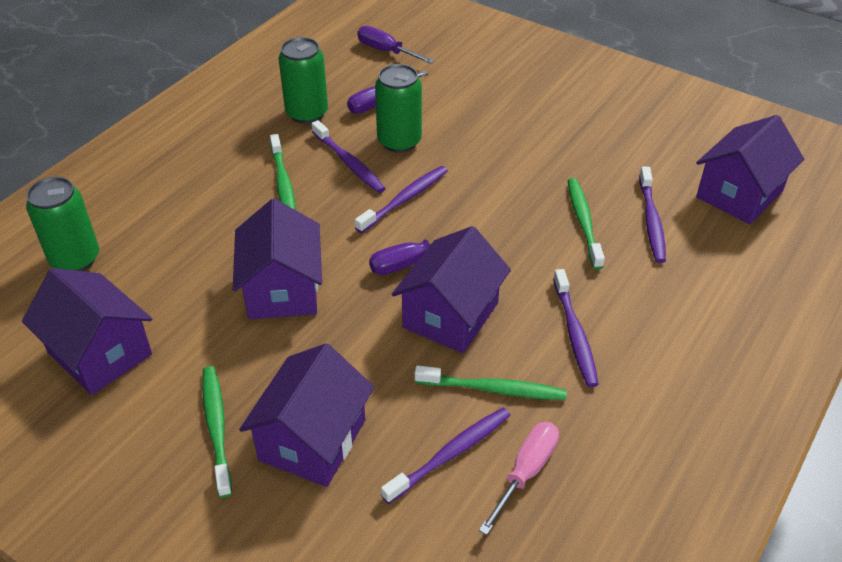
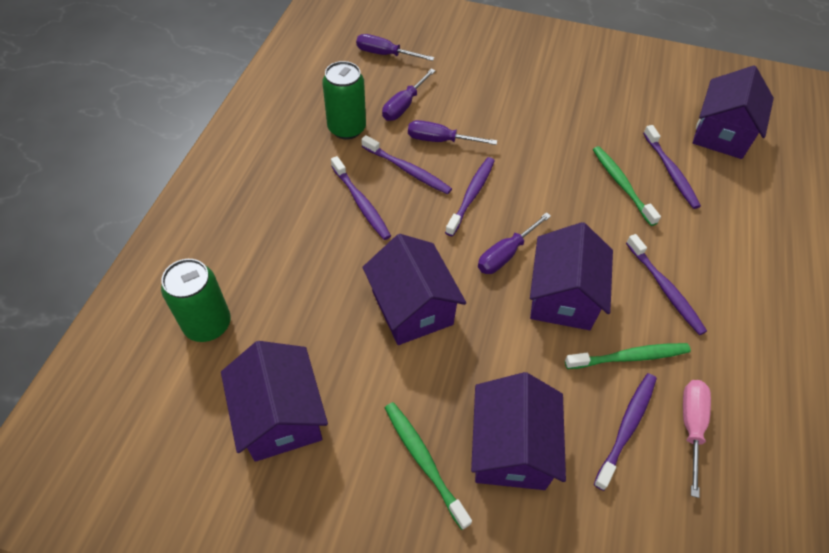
camera: 20 degrees left, 10 degrees up
purple house [22,268,152,395] -> purple house turned 45 degrees clockwise [221,341,328,462]
green toothbrush [270,134,296,210] -> purple toothbrush [331,156,391,240]
green can [375,64,422,153] -> purple screwdriver [408,120,497,145]

